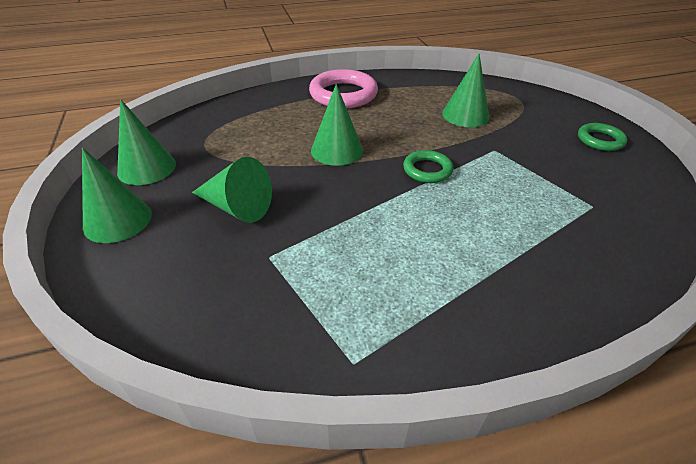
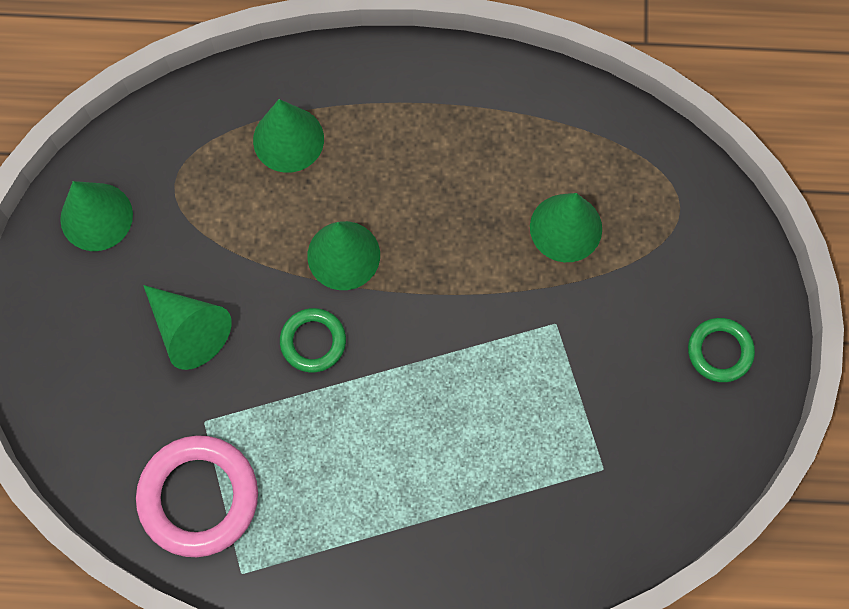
camera: 20 degrees right, 30 degrees up
green cone [82,147,152,243] -> green cone moved to [253,99,324,173]
pink ring [309,69,378,108] -> pink ring moved to [136,435,258,557]
green ring [403,150,453,183] -> green ring moved to [280,308,346,372]

